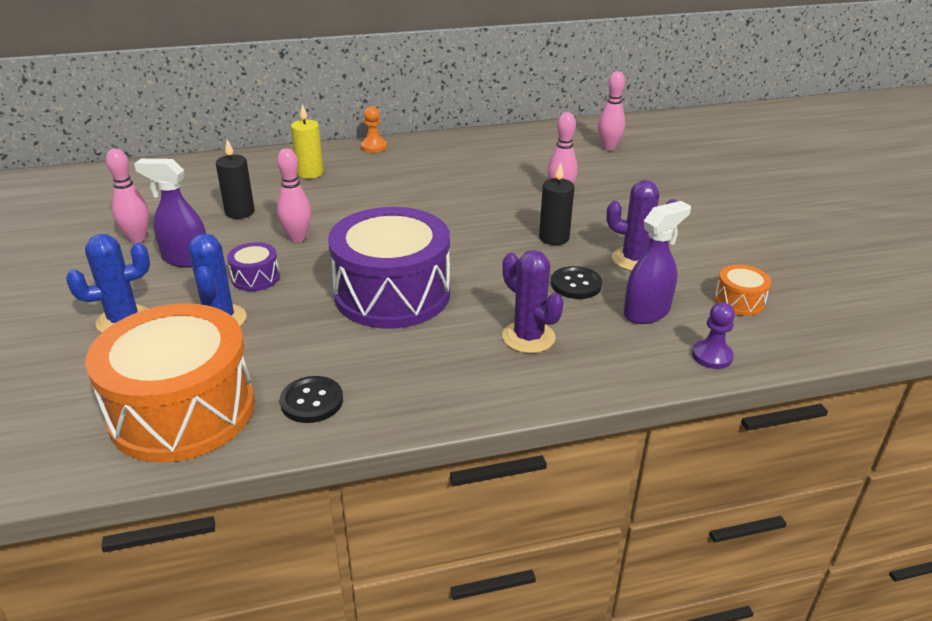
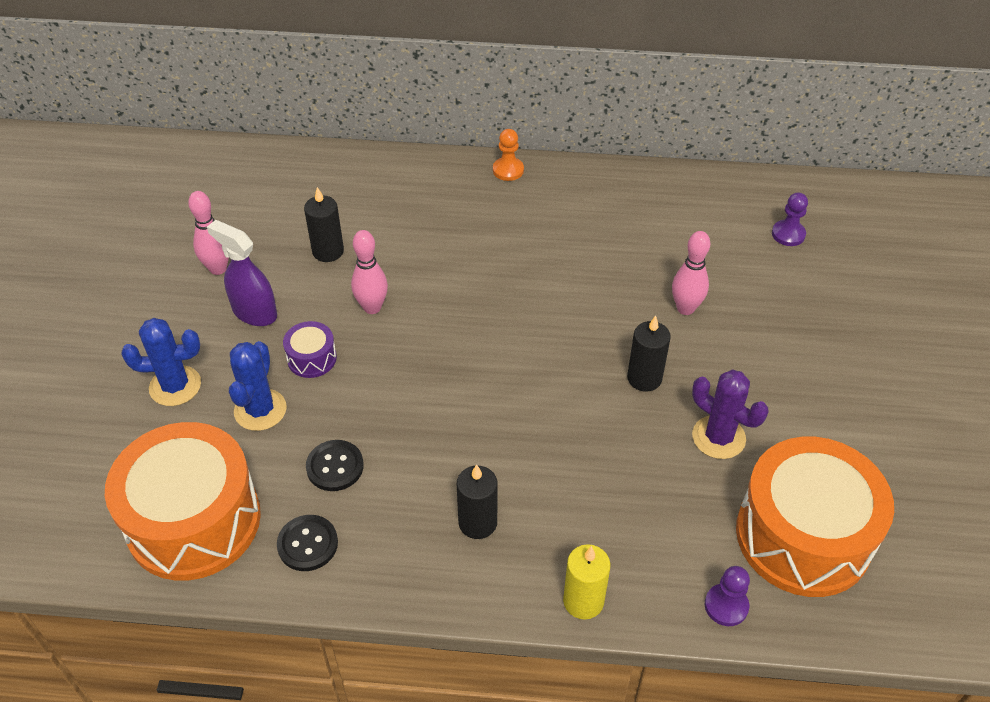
camera: 20 degrees right, 15 degrees up
yellow candle [291,104,324,179] -> yellow candle moved to [563,544,611,620]
purple drum [328,207,450,329] -> none
purple cactus [502,250,564,353] -> none
black button [551,266,602,299] -> black button moved to [306,440,364,491]
pink bowling pin [598,71,625,151] -> purple pawn [772,192,808,246]
purple spray bottle [624,201,691,324] -> none
orange drum [714,265,771,316] -> orange drum [736,437,894,597], size x2.39
none -> black candle [457,464,497,539]

